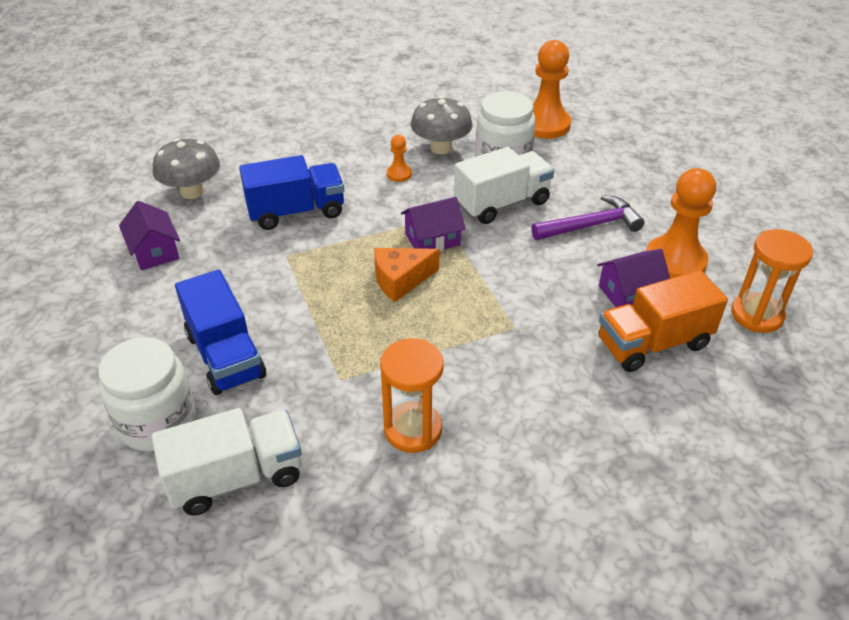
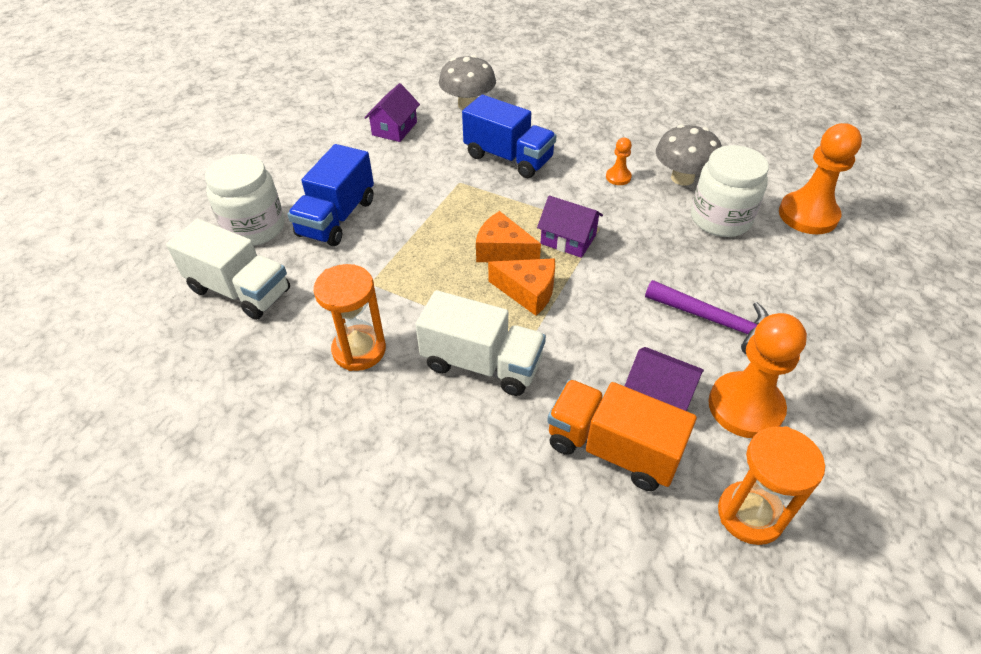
camera: 50 degrees right, 5 degrees up
white truck [454,147,554,224] -> white truck moved to [415,290,546,396]
none -> orange cheese [488,258,555,316]

